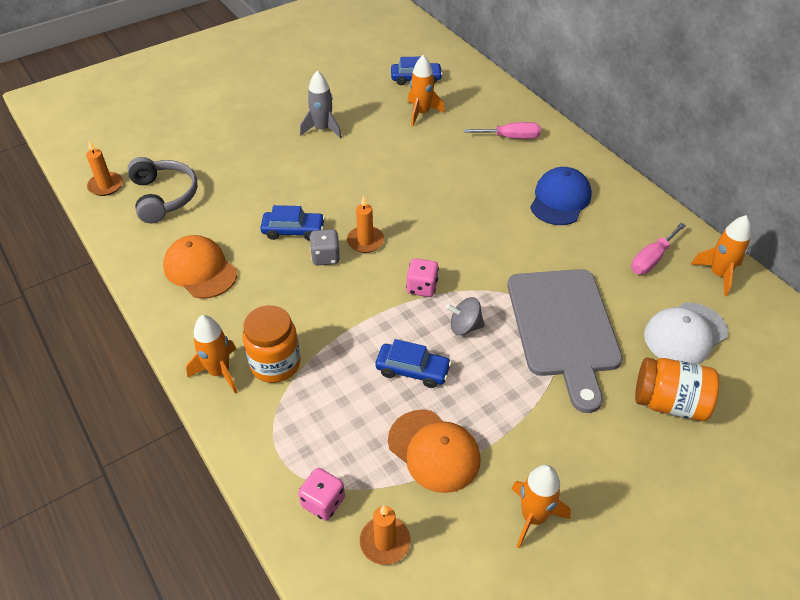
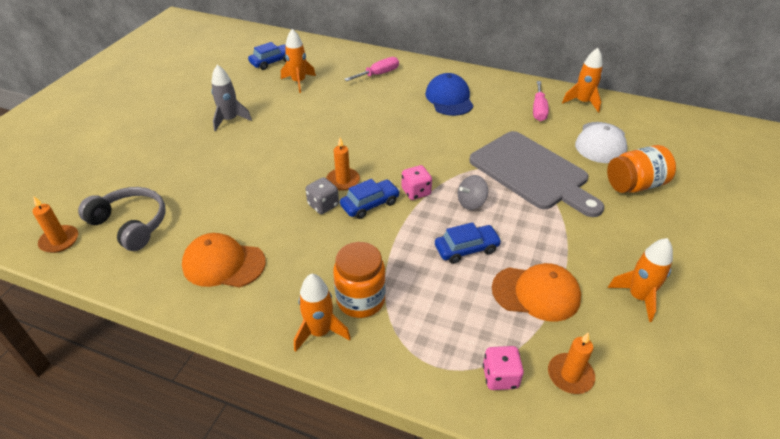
camera: 35 degrees left, 5 degrees down
blue car [260,205,325,241] -> blue car moved to [340,179,400,219]

